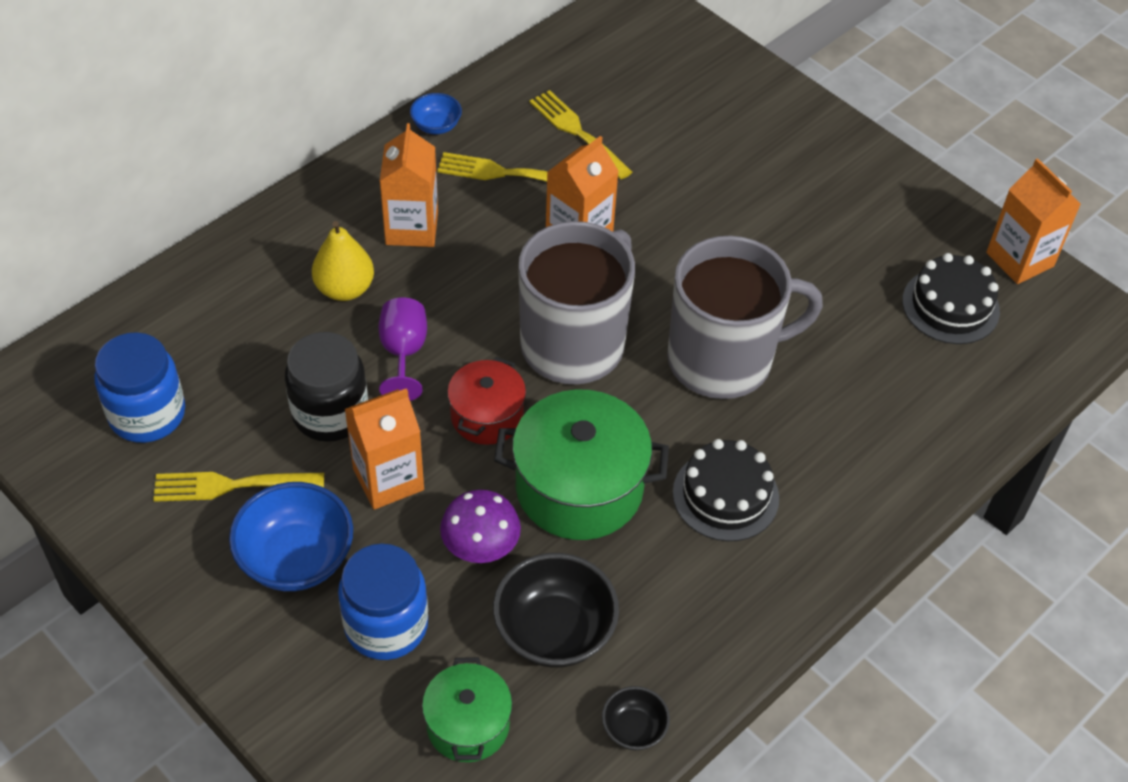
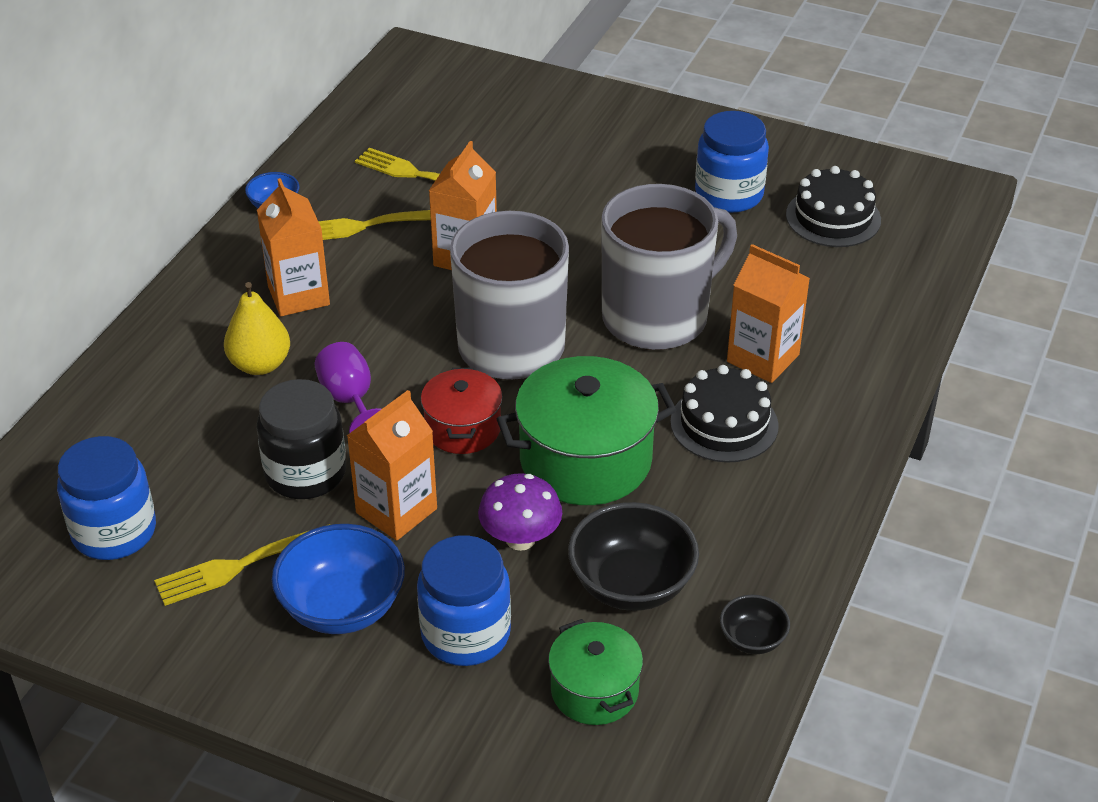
camera: 20 degrees left, 10 degrees down
orange carton [986,158,1081,284] -> orange carton moved to [727,244,810,383]
none -> blue jar [695,111,769,213]

